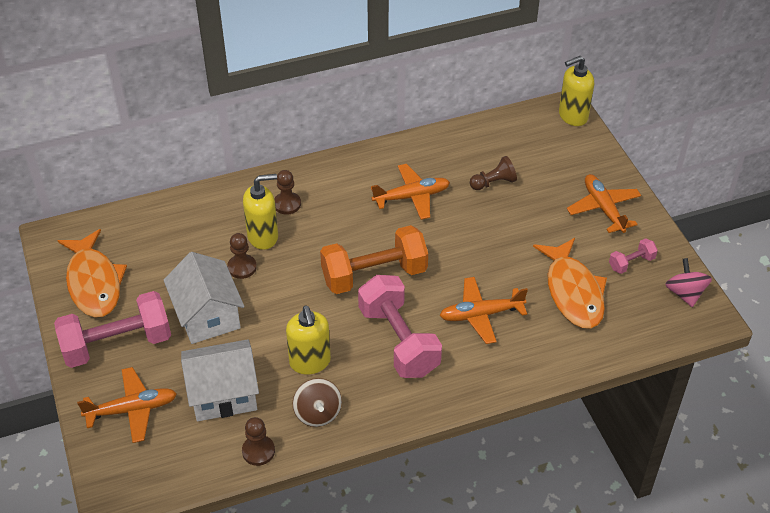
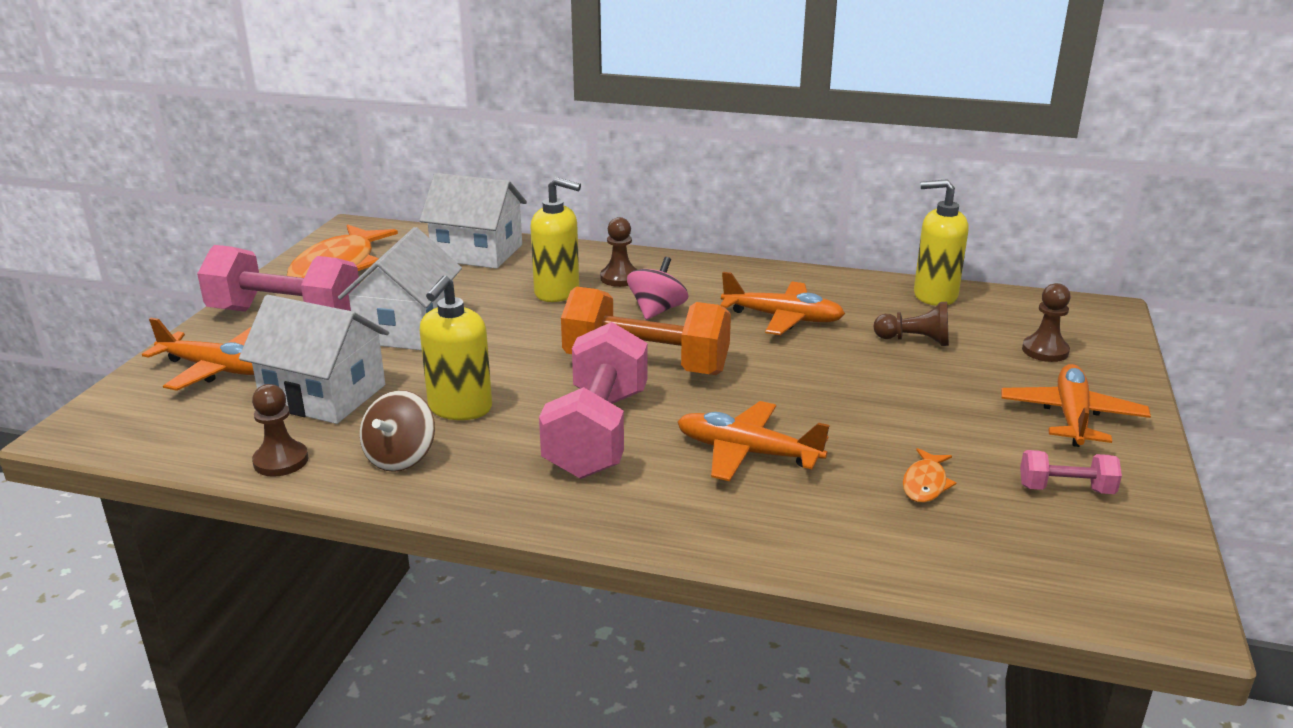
camera: 35 degrees right, 20 degrees down
brown pawn [227,233,257,279] -> brown pawn moved to [1022,283,1071,362]
orange fish [533,238,607,328] -> orange fish [903,448,956,503], size x0.44
yellow soap dispenser [559,56,594,126] -> yellow soap dispenser moved to [914,179,968,306]
pink spinning top [665,258,712,307] -> pink spinning top moved to [627,257,688,320]
none -> white house [419,173,527,269]

